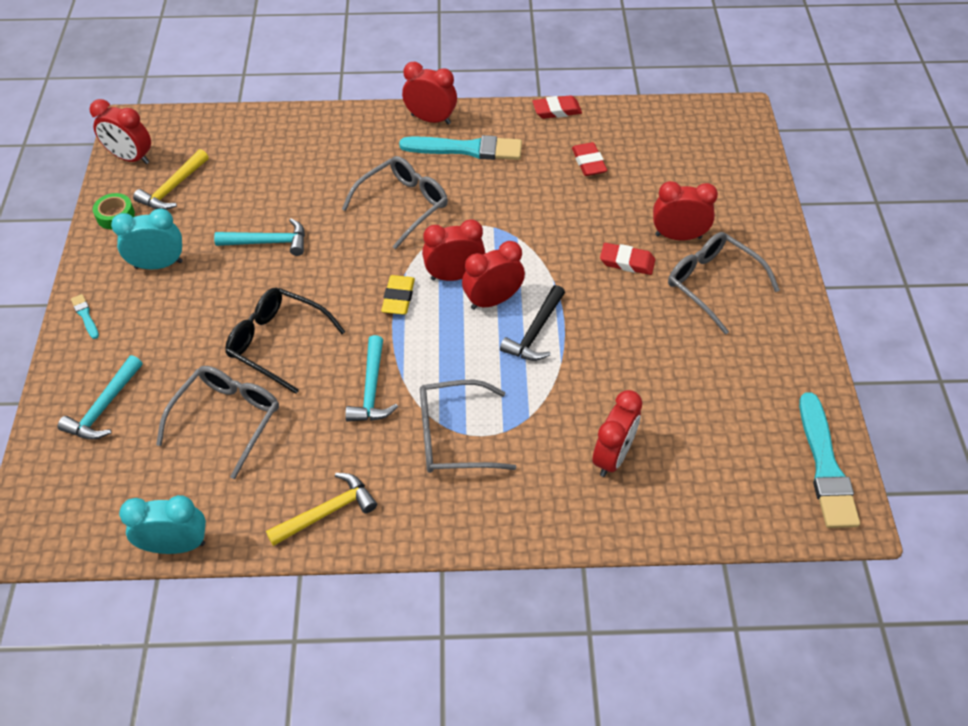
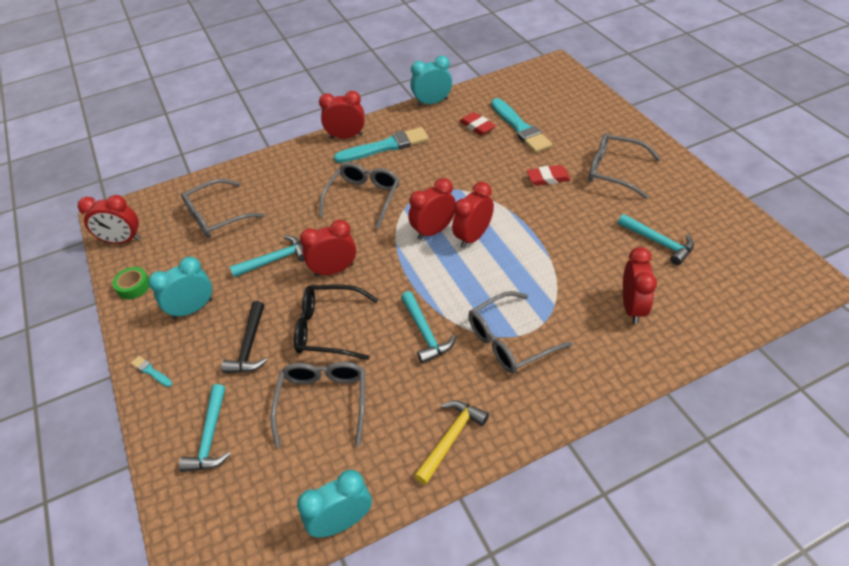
camera: 20 degrees left, 5 degrees down
yellow hammer [133,149,209,210] -> none
yellow eraser [381,275,415,315] -> none
black hammer [500,285,565,361] -> black hammer moved to [221,301,268,373]
red eraser [532,95,582,119] -> turquoise clock [411,56,452,106]
red clock [653,181,718,240] -> red clock moved to [300,220,356,277]
turquoise brush [799,392,860,528] -> turquoise brush moved to [491,98,552,153]
none -> grey glasses [181,179,265,238]
none -> turquoise hammer [618,214,694,265]

